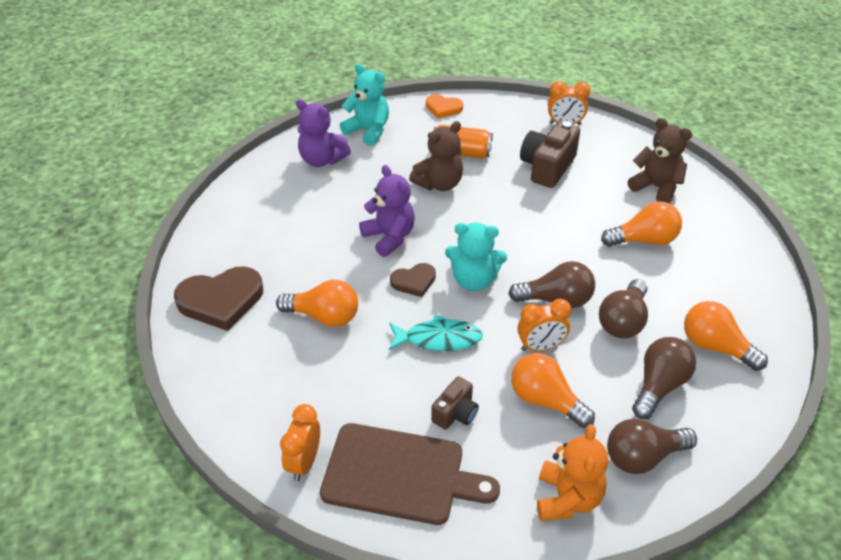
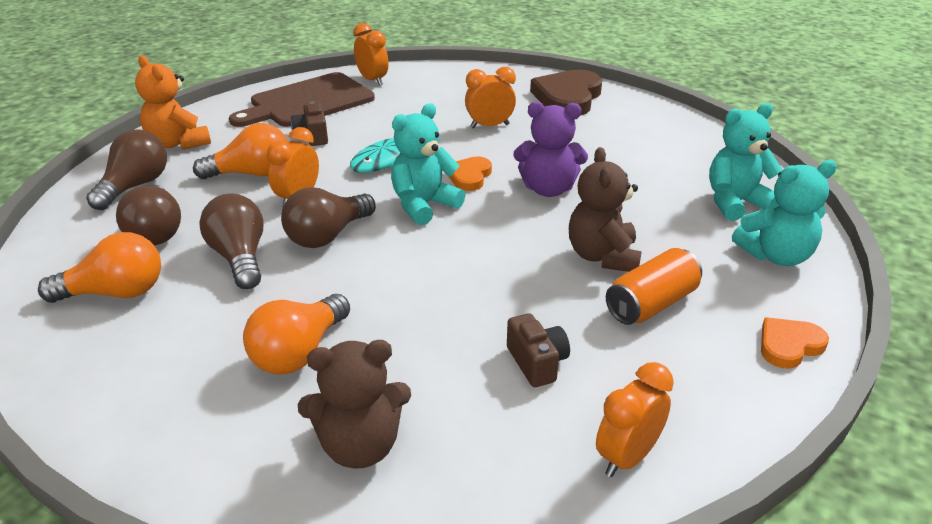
camera: 130 degrees right, 10 degrees down
orange light bulb [276,280,358,327] -> orange clock [465,67,516,128]
purple teddy bear [296,99,351,167] -> turquoise teddy bear [709,103,783,221]
brown heart [390,263,436,297] -> orange heart [447,156,492,191]
brown camera [520,121,580,188] -> brown camera [507,313,570,387], size x0.59

